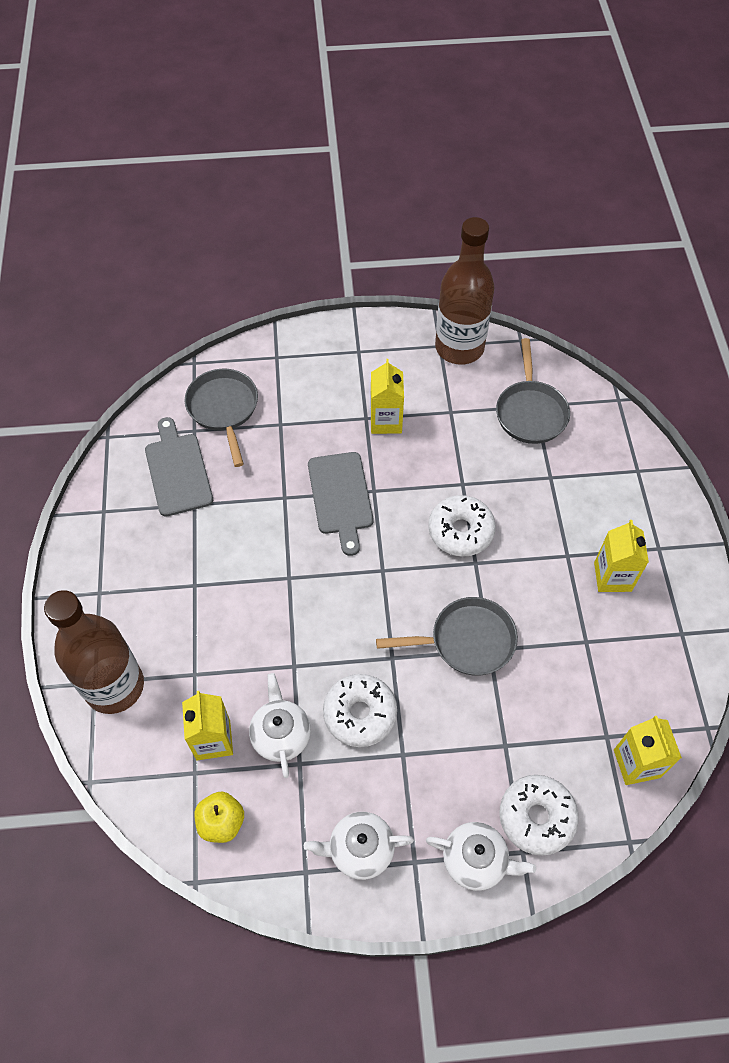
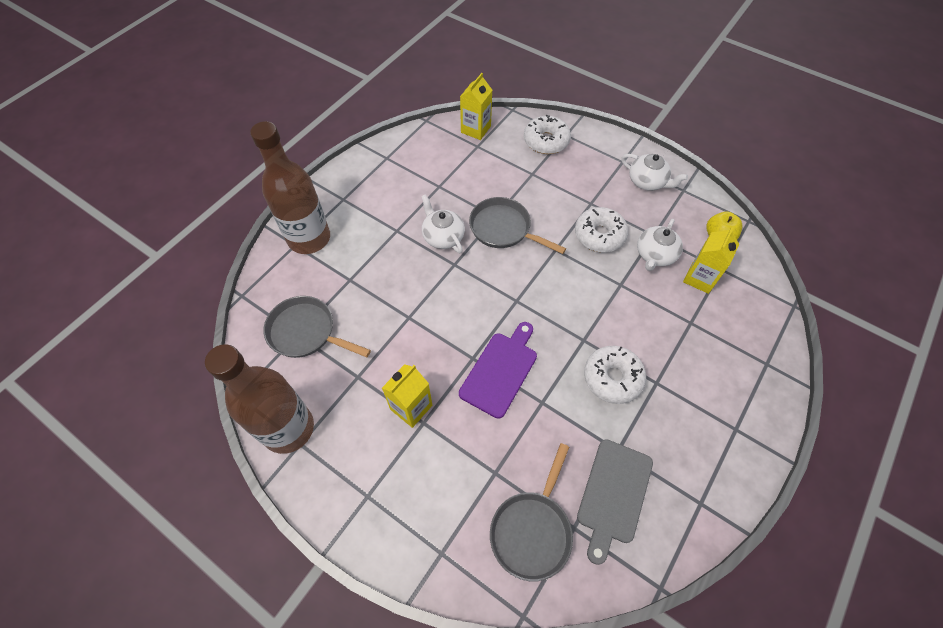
camera: 140 degrees left, 0 degrees up
brown bottle [44,590,144,714] -> brown bottle moved to [250,121,330,254]
grey cutting board [308,452,373,556] -> purple cutting board [459,322,537,419]
white teapot [426,822,536,891] -> white teapot moved to [421,194,465,254]
white donut [428,495,496,557] -> white donut moved to [584,346,646,404]
grey pan [496,338,570,444] -> grey pan turned 105 degrees counterclockwise [264,296,371,358]
yellow carton [594,520,649,592] -> none

